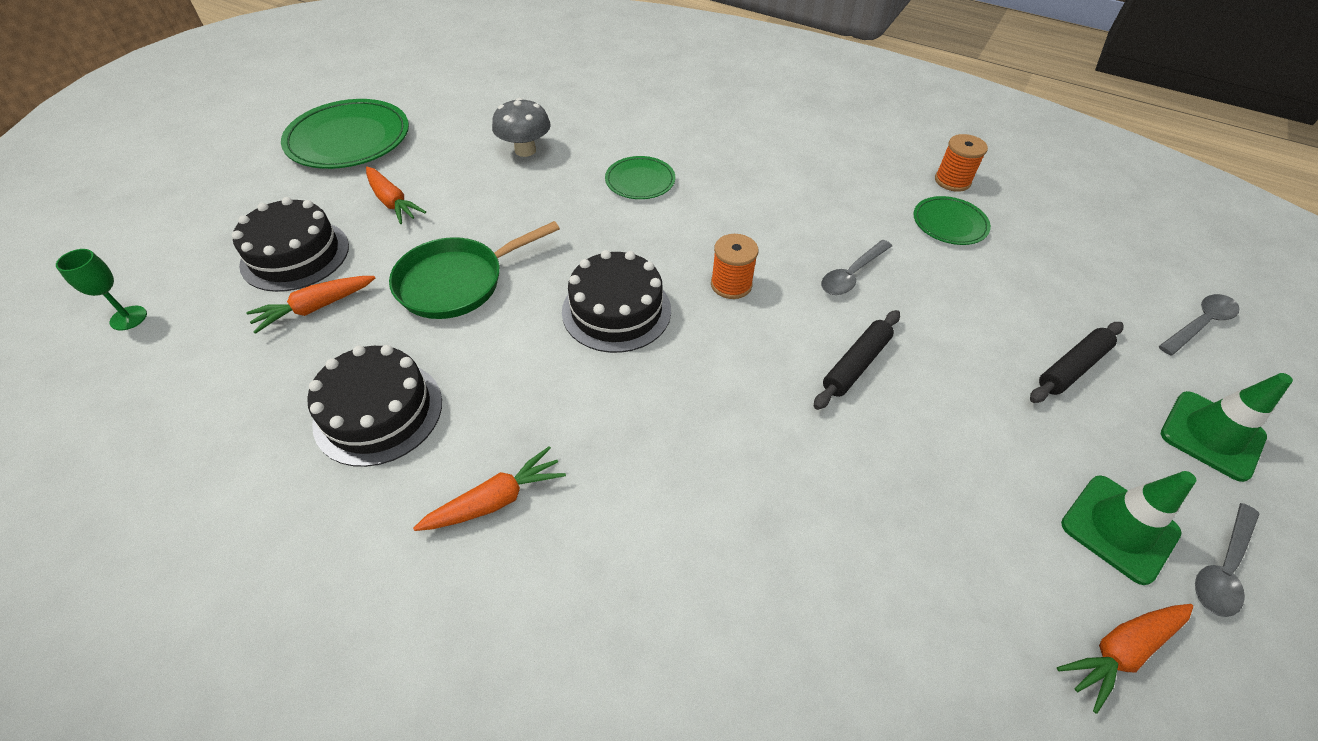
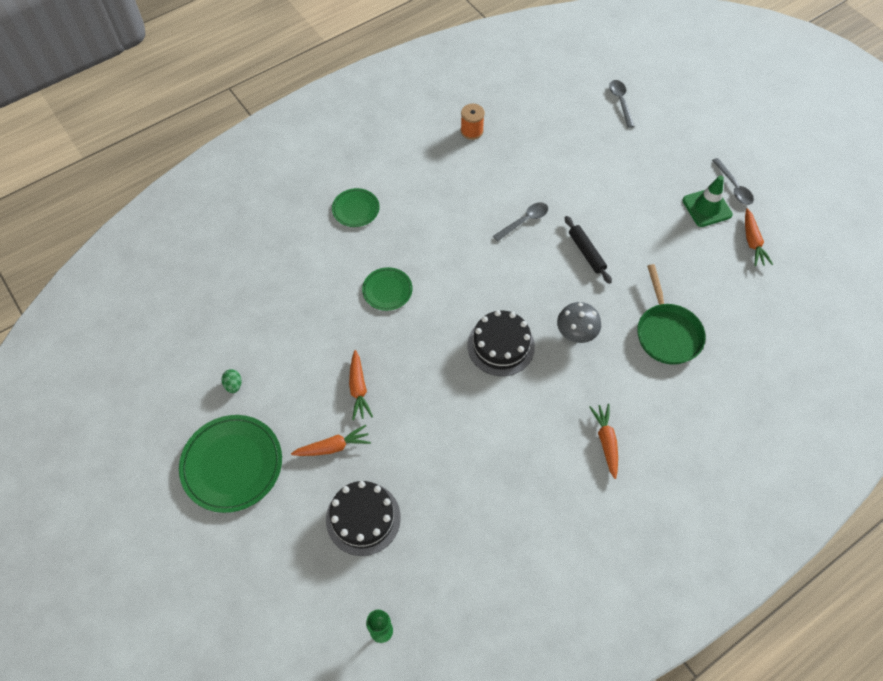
camera: 65 degrees left, 10 degrees up
orange carrot [246,276,375,334] -> orange carrot moved to [349,350,373,420]
black cake [307,345,442,467] -> none
green pan [389,221,560,319] -> green pan moved to [637,264,706,365]
grey mushroom [492,98,551,157] -> grey mushroom moved to [557,302,601,343]
orange spool [711,234,758,299] -> none
grey spoon [821,240,892,295] -> grey spoon turned 105 degrees counterclockwise [493,202,548,242]
green plate [913,196,991,245] -> green plate moved to [332,188,380,227]
black rolling pin [1030,322,1124,403] -> none
green traffic cone [1161,373,1293,482] -> none
none -> green egg [222,369,242,393]

